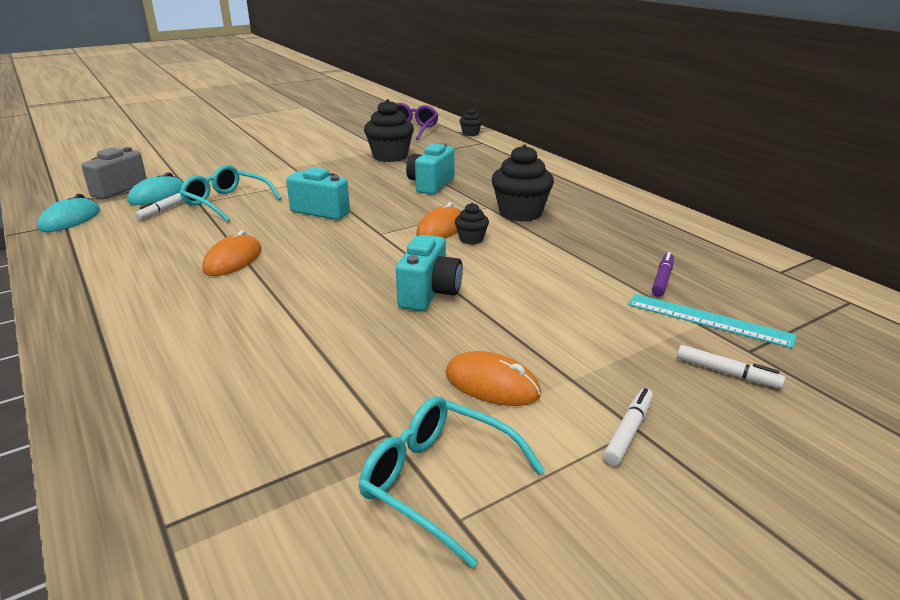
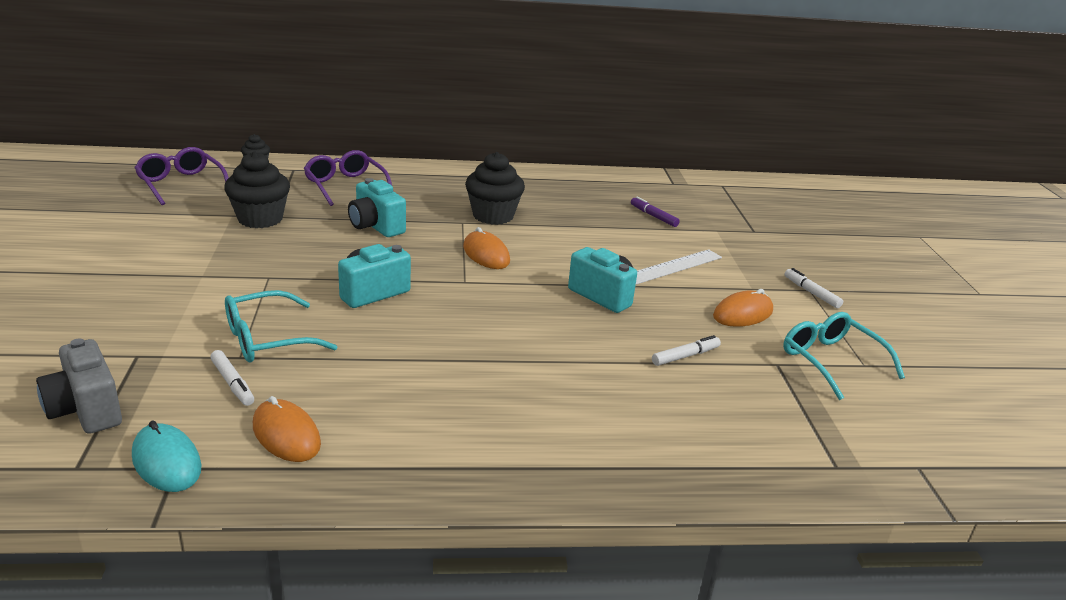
camera: 65 degrees left, 0 degrees up
turquoise mouse [127,172,184,205] -> none
orange mouse [202,230,262,276] -> orange mouse moved to [253,396,321,462]
turquoise glasses [359,396,545,568] -> turquoise glasses turned 90 degrees clockwise [783,312,905,400]
black cupcake [455,203,489,245] -> none
turquoise ruler [628,294,796,349] -> none
white marker [677,345,786,389] -> white marker moved to [652,335,721,366]
none -> purple glasses [304,150,392,206]
none -> white ruler [636,249,722,284]

